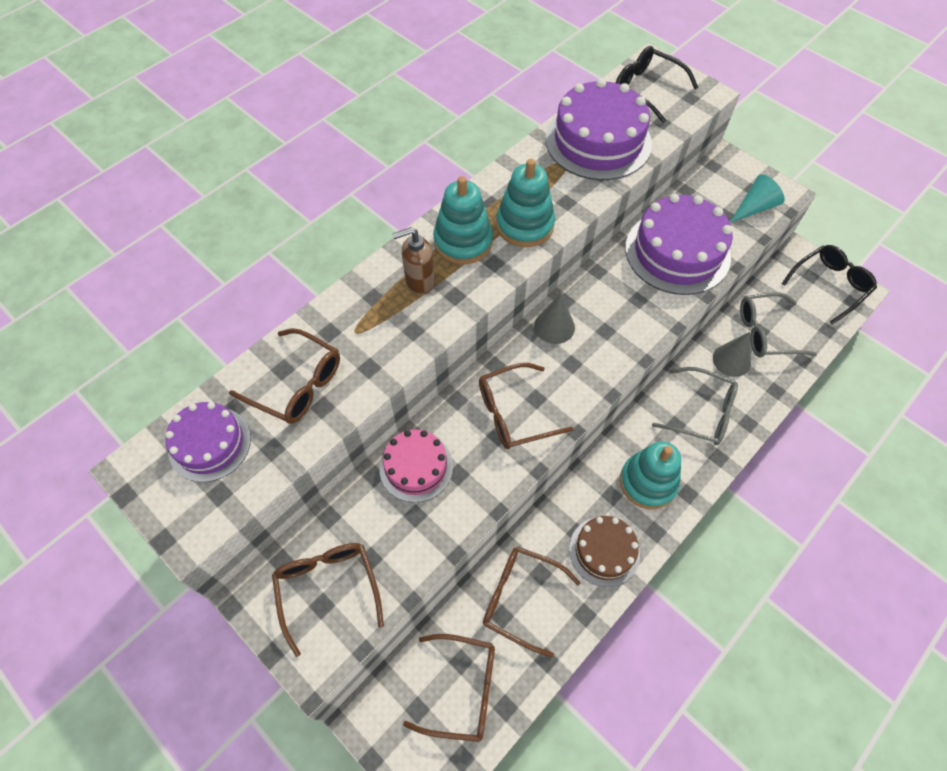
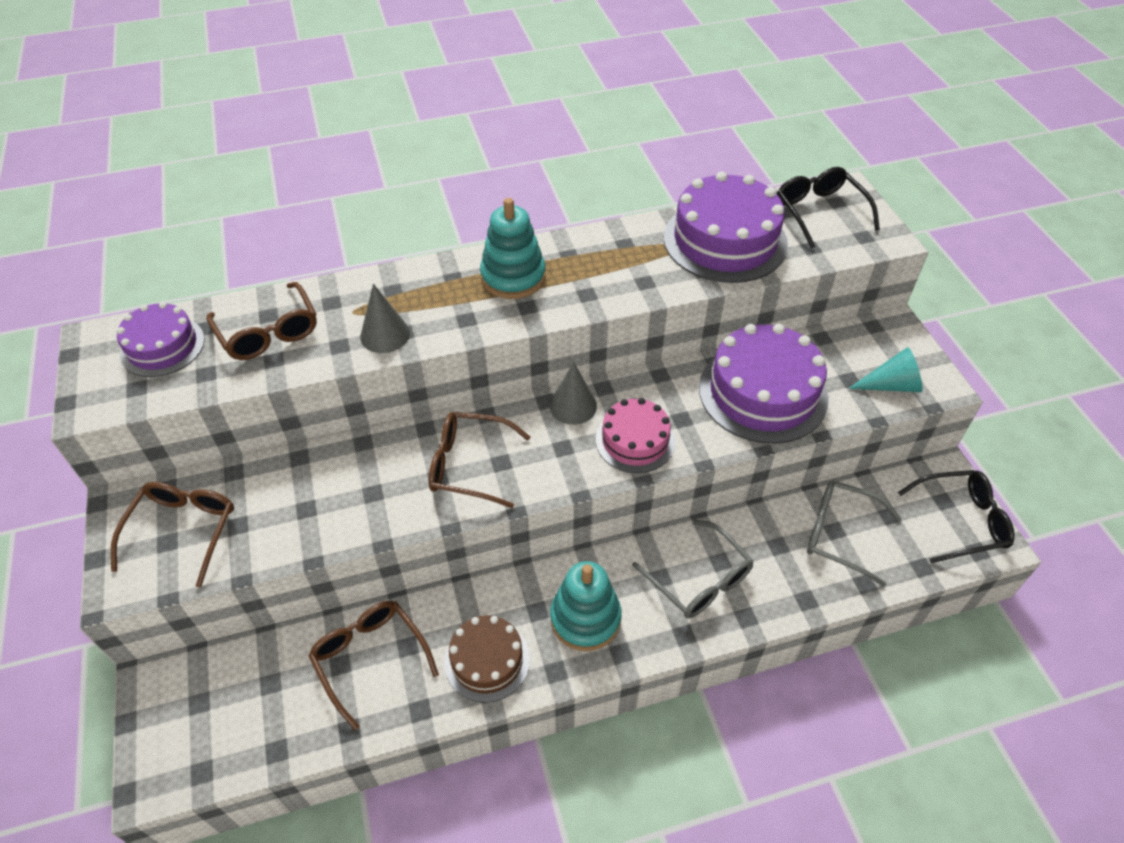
camera: 30 degrees right, 10 degrees down
pink cake [379,429,453,503] -> pink cake moved to [596,398,675,473]
brown soap dispenser [392,227,435,295] -> none
brown glasses [403,634,495,742] -> none
turquoise stacking toy [496,159,555,247] -> none
grey cone [713,332,751,377] -> grey cone moved to [360,284,410,353]

